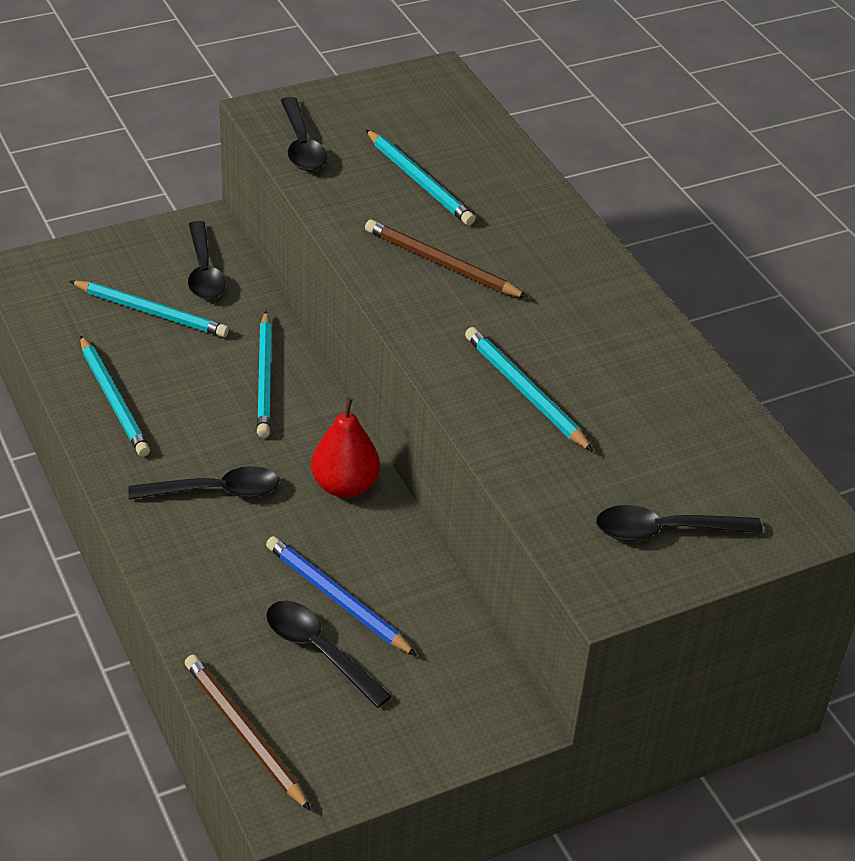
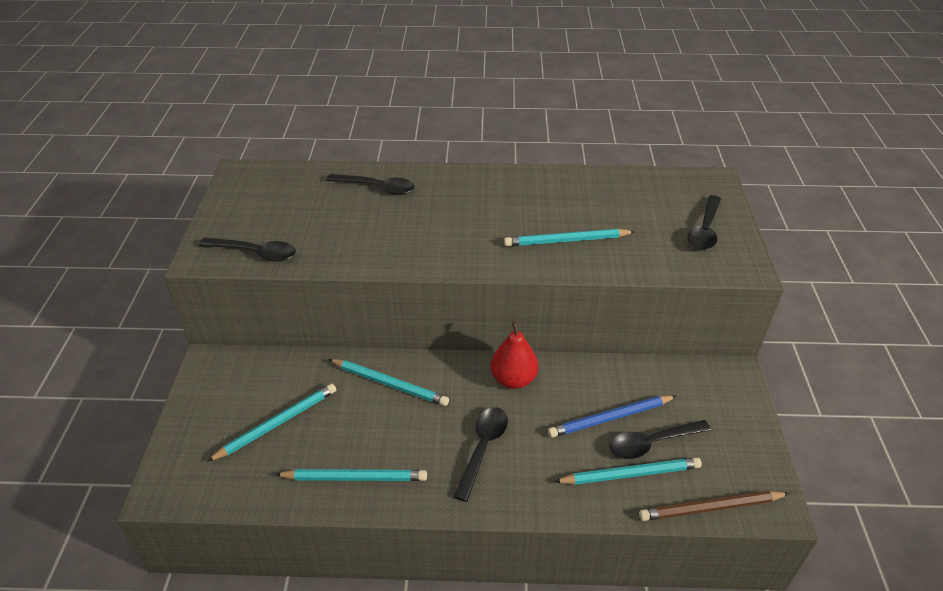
camera: 60 degrees left, 0 degrees up
black spoon [188,221,226,300] -> black spoon moved to [326,174,415,195]
brown pencil [365,219,528,298] -> none
turquoise pencil [366,130,475,225] -> turquoise pencil moved to [554,457,702,485]

